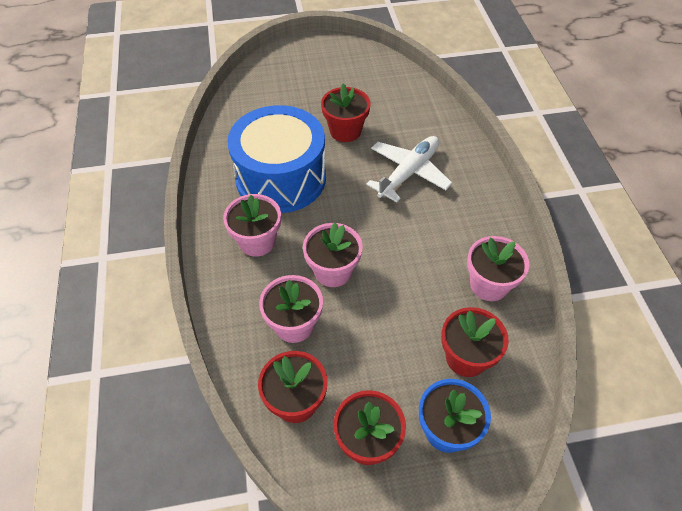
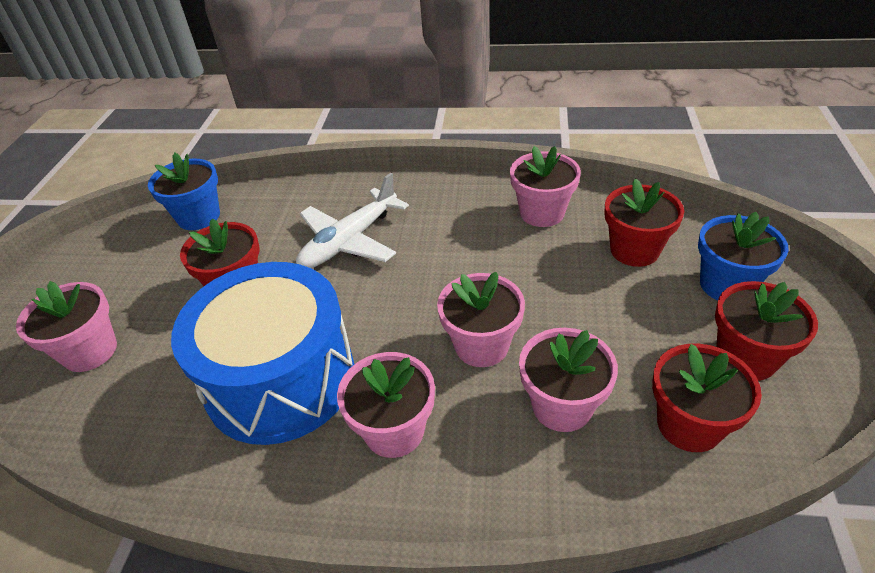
camera: 70 degrees left, 10 degrees down
white plane [366,136,452,203] -> white plane turned 105 degrees counterclockwise [296,173,409,268]
none -> pink flower pot [16,281,117,372]
none -> blue flower pot [148,153,220,230]

